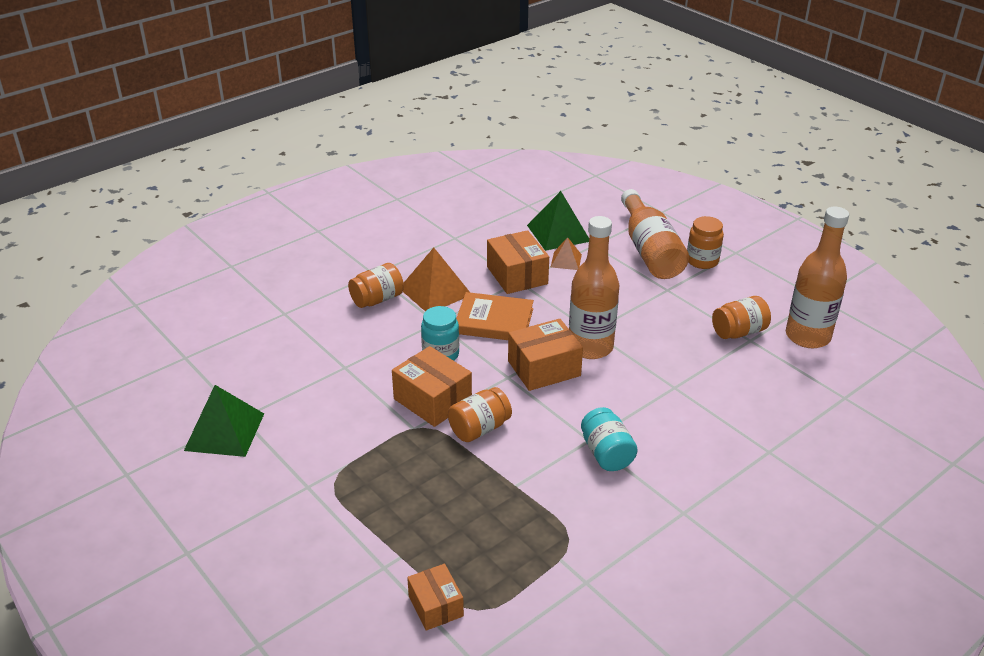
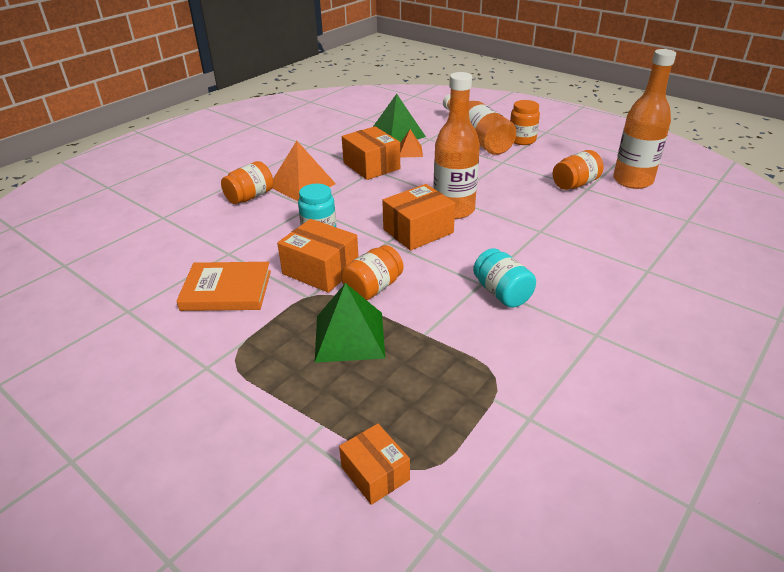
camera: 10 degrees left, 0 degrees up
green pyramid [184,385,264,457] -> green pyramid moved to [315,283,385,363]
orange book [456,292,534,340] -> orange book moved to [176,262,271,311]

